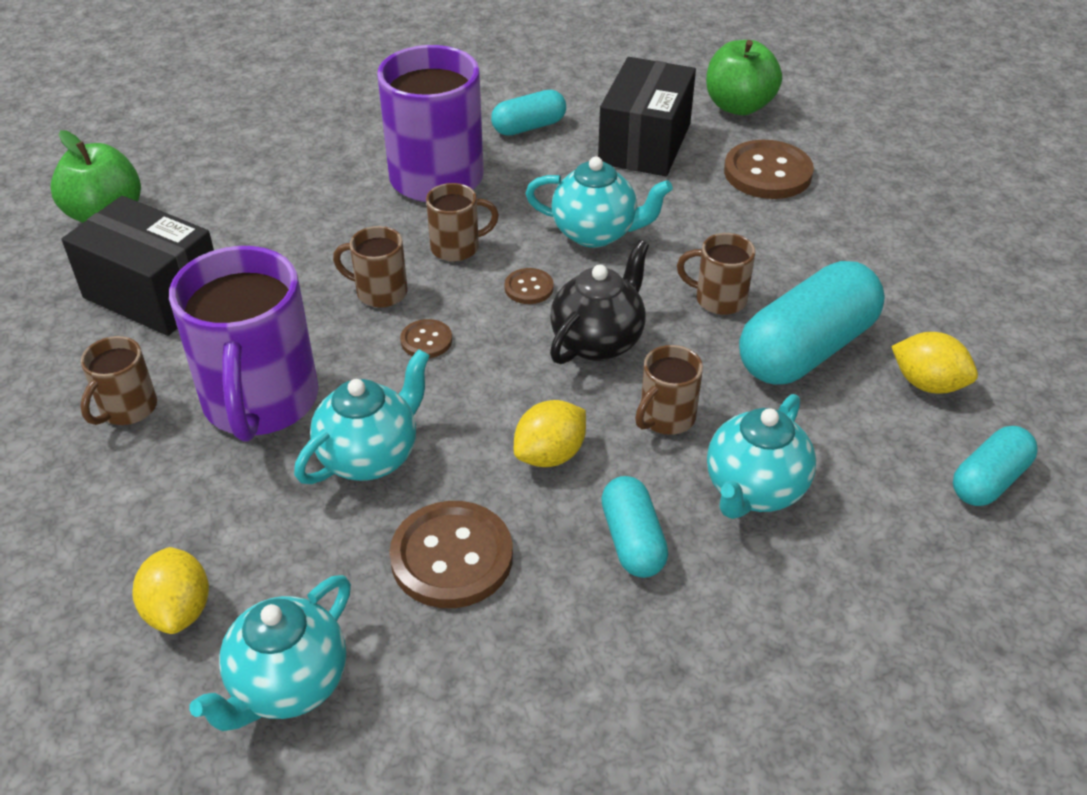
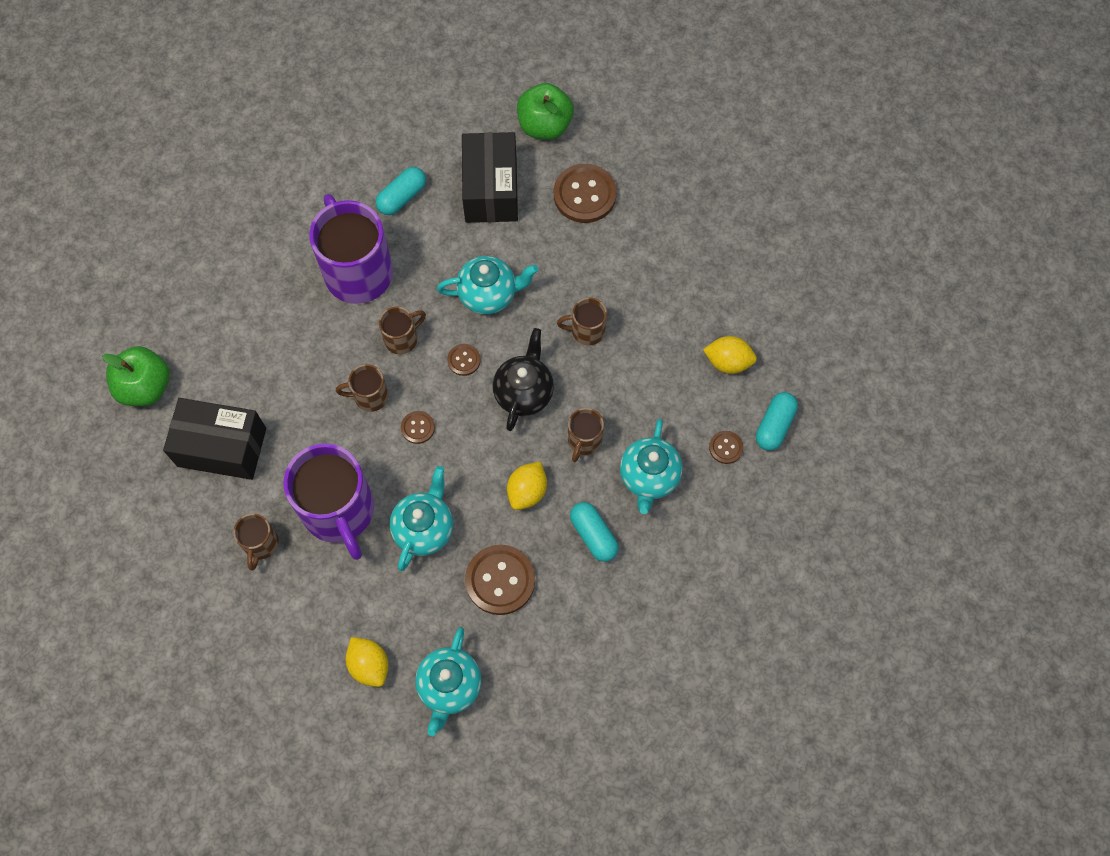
camera: 20 degrees left, 25 degrees up
turquoise capsule [739,261,885,385] -> none
none -> brown button [709,431,743,464]

